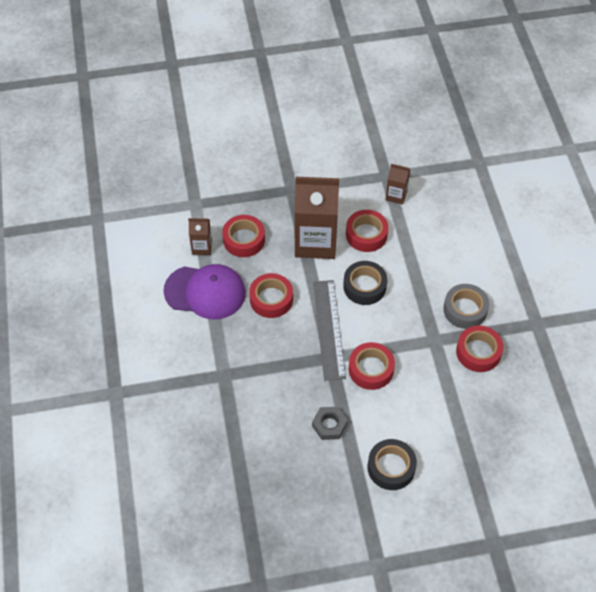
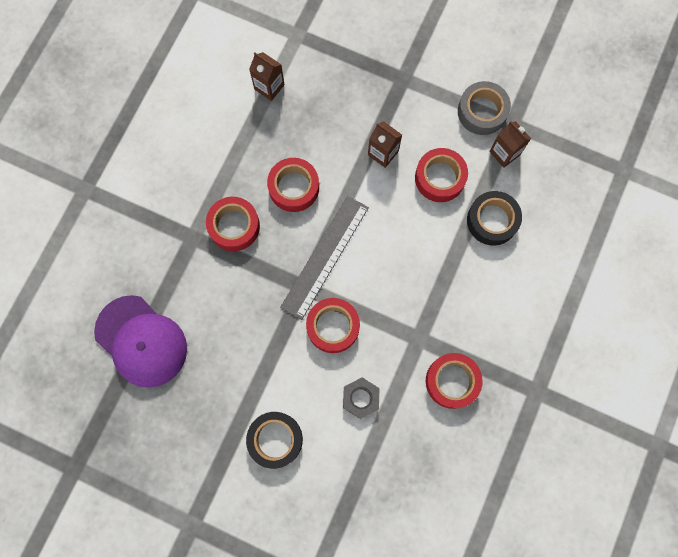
camera: 35 degrees right, 20 degrees up
purple cap [163,264,246,319] -> purple cap moved to [94,295,187,388]
red tape [222,215,265,257] -> red tape moved to [206,197,260,251]
brown carton [295,177,339,259] -> brown carton [368,121,402,168], size x0.47
grey nut [312,407,348,440] -> grey nut moved to [343,377,380,419]
black tape [343,261,387,305] -> black tape moved to [467,191,522,246]
grey tape [443,284,489,329] -> grey tape moved to [458,81,511,135]

